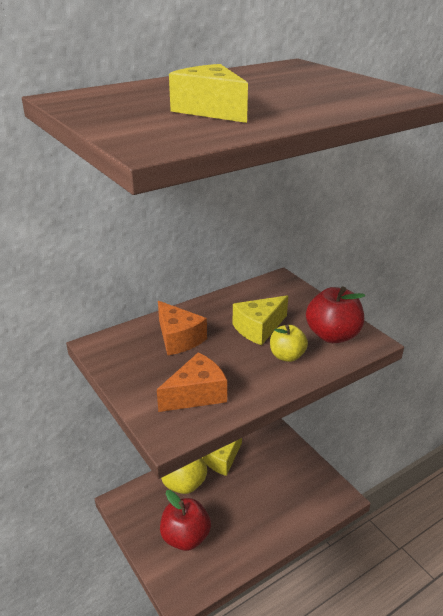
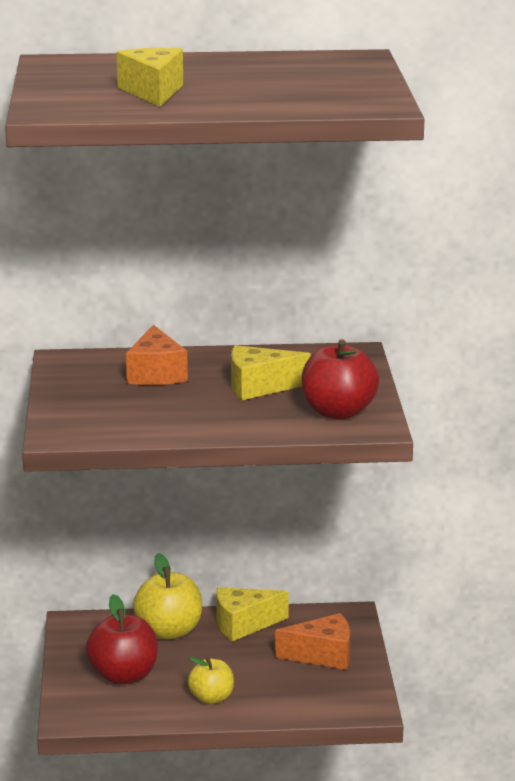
camera: 30 degrees right, 10 degrees down
orange cheese [157,353,227,412] -> orange cheese moved to [275,613,350,670]
yellow apple [270,325,308,362] -> yellow apple moved to [188,657,234,704]

